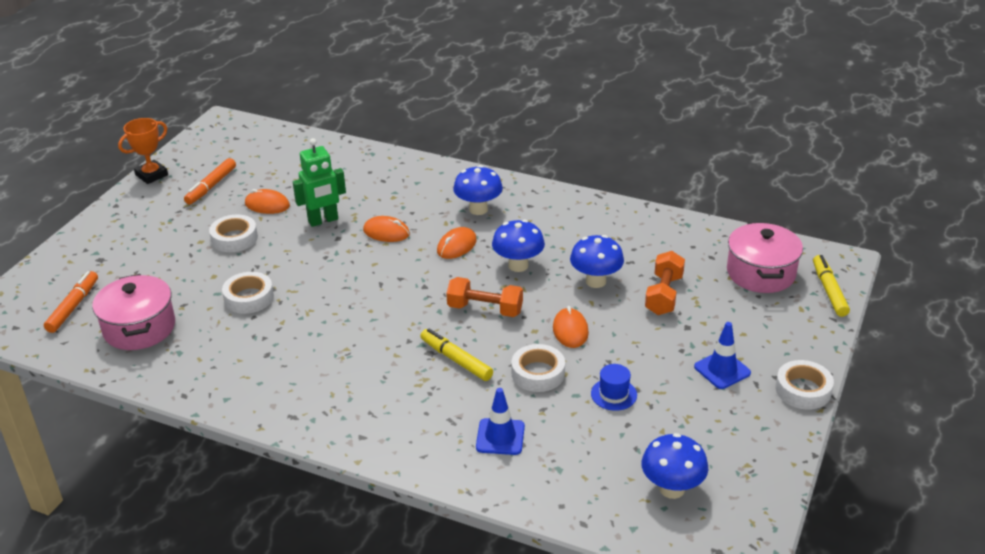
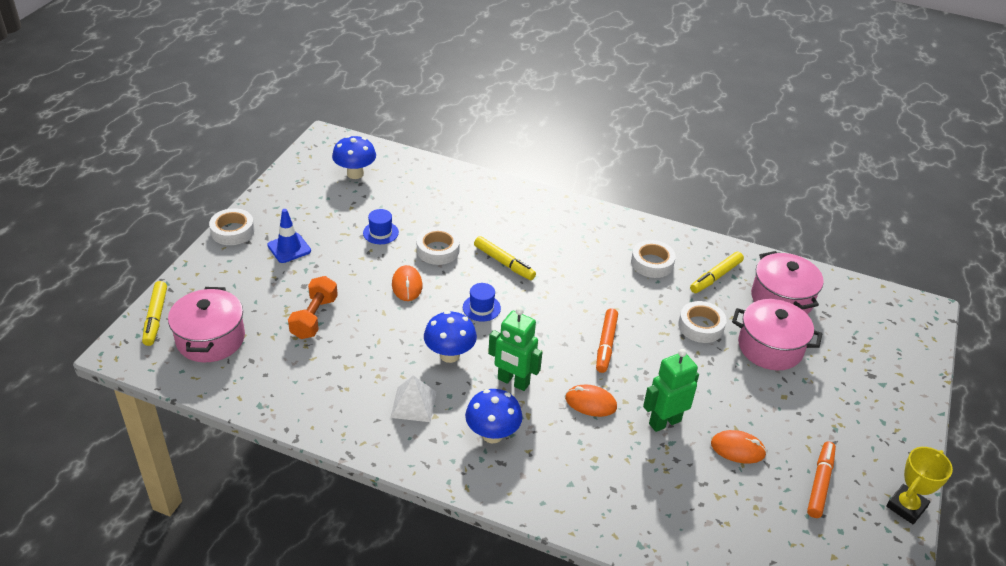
camera: 175 degrees right, 5 degrees up
orange marker [44,271,98,333] -> orange marker moved to [596,308,618,373]
orange trophy [118,118,168,184] -> yellow trophy [886,447,953,524]
white tape [209,214,258,252] -> white tape moved to [631,240,676,278]
orange mouse [437,227,477,259] -> green robot [488,307,542,391]
orange dumbbell [446,277,523,317] -> blue hat [463,283,501,322]
blue traffic cone [476,388,525,455] -> none
blue mushroom [570,235,624,288] -> none
none -> white pyramid [390,375,436,422]
none -> yellow marker [690,252,744,293]
none -> pink pot [732,299,822,370]

